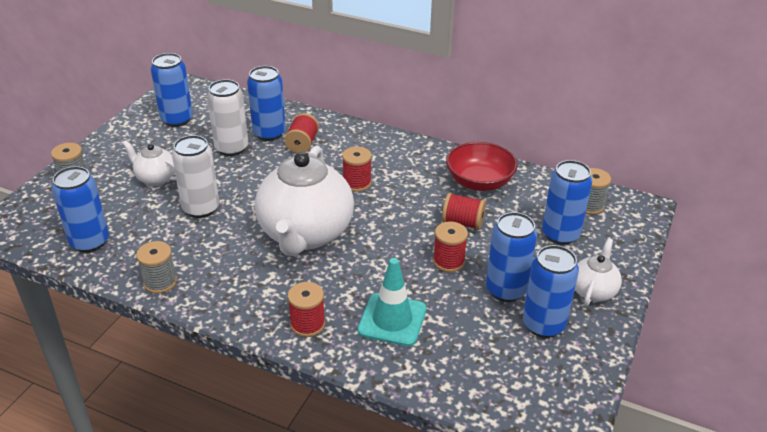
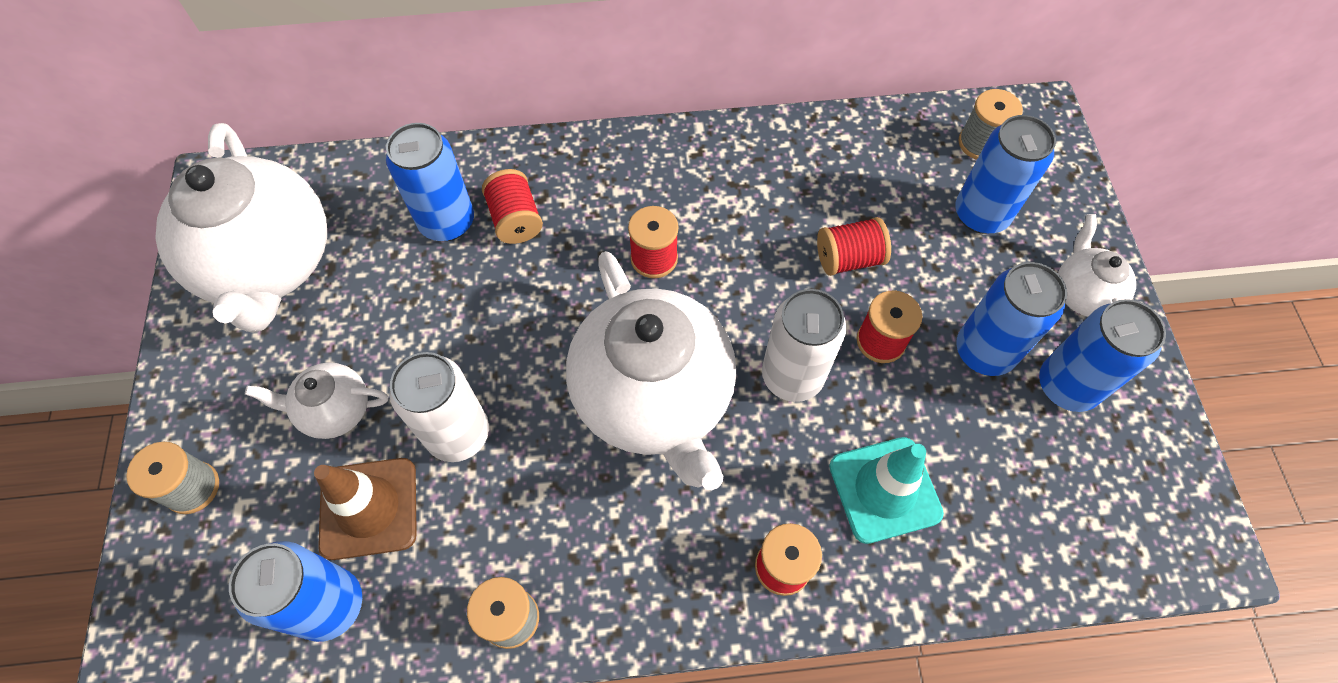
camera: 30 degrees left, 25 degrees up
blue can [151,53,193,127] -> white teapot [155,123,327,333]
white can [207,79,248,156] -> white can moved to [762,289,847,402]
red bowl [446,142,518,191] -> none
none -> brown traffic cone [314,458,417,560]

